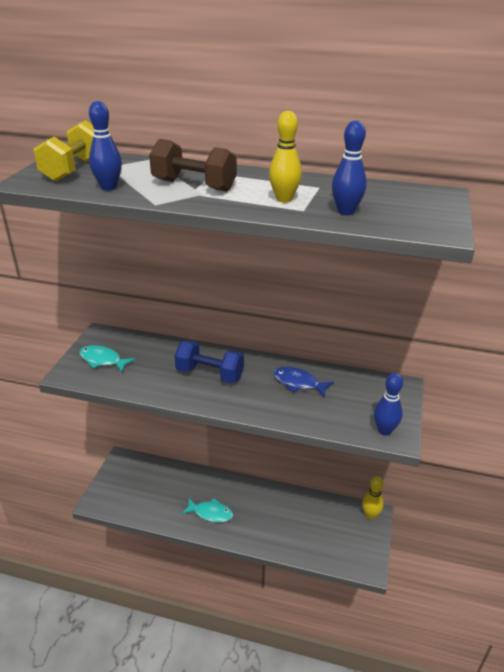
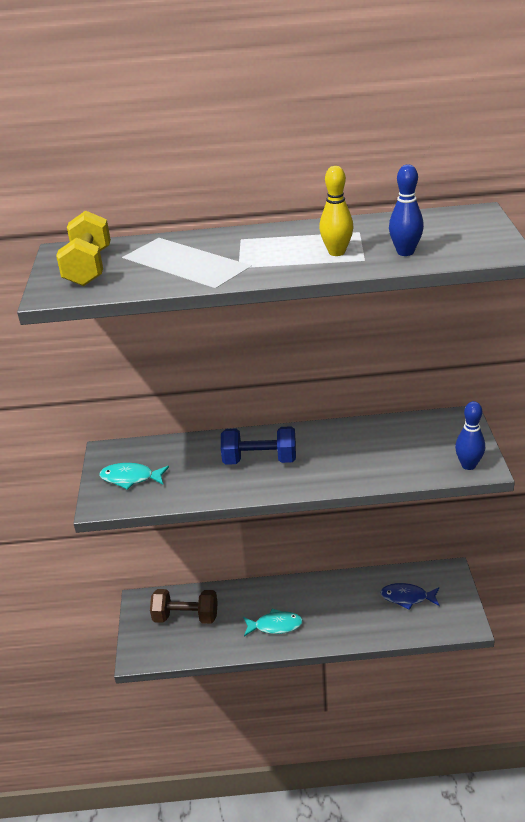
camera: 15 degrees left, 0 degrees up
blue bowling pin [89,101,122,190] -> none
brown dumbbell [149,139,237,192] -> brown dumbbell moved to [150,589,218,624]
blue fish [273,367,334,397] -> blue fish moved to [380,583,440,610]
yellow bowling pin [362,476,384,519] -> none

